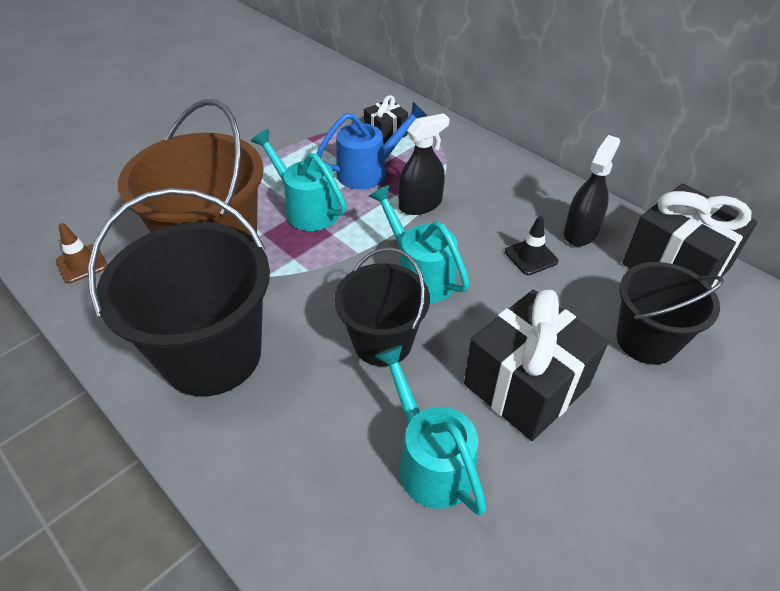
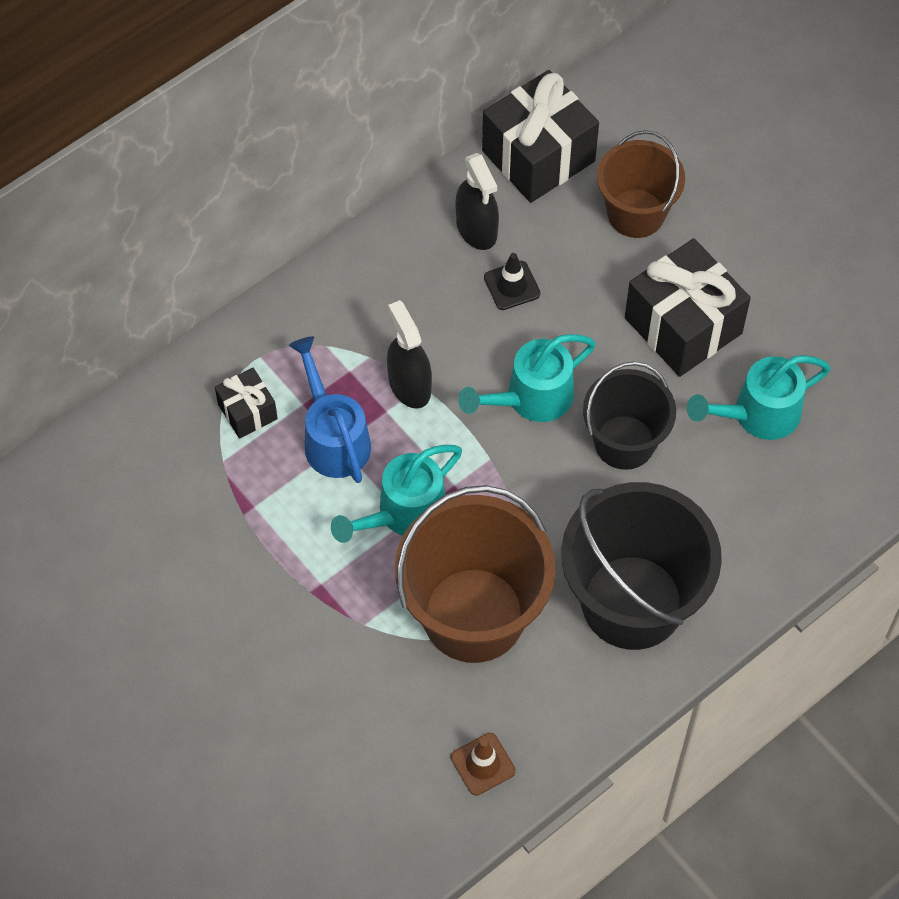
camera: 85 degrees left, 15 degrees up
black spray bottle [564,135,620,246] -> black spray bottle turned 150 degrees counterclockwise [456,153,499,250]
black bucket [616,262,724,365] -> brown bucket [597,130,685,238]

